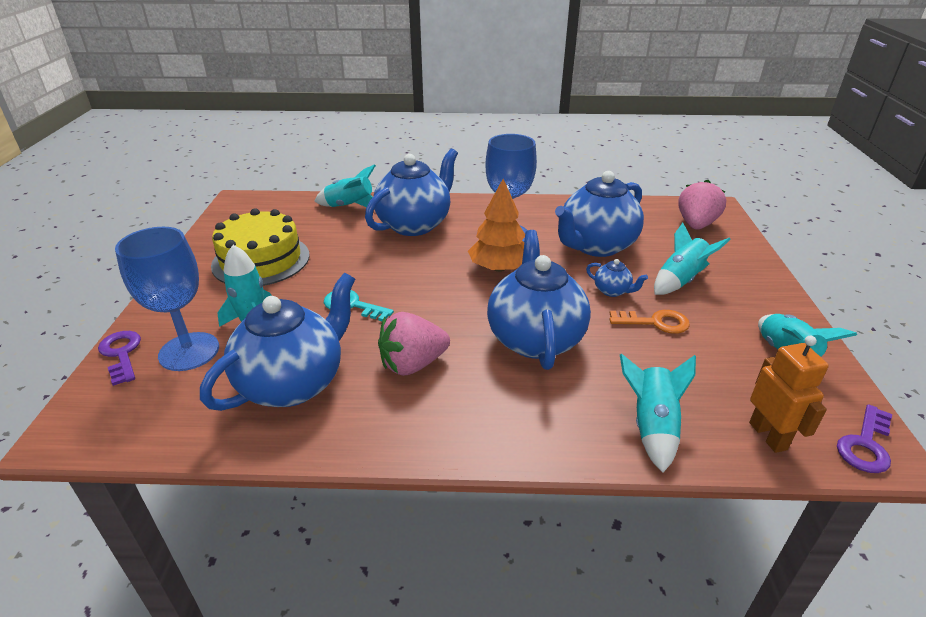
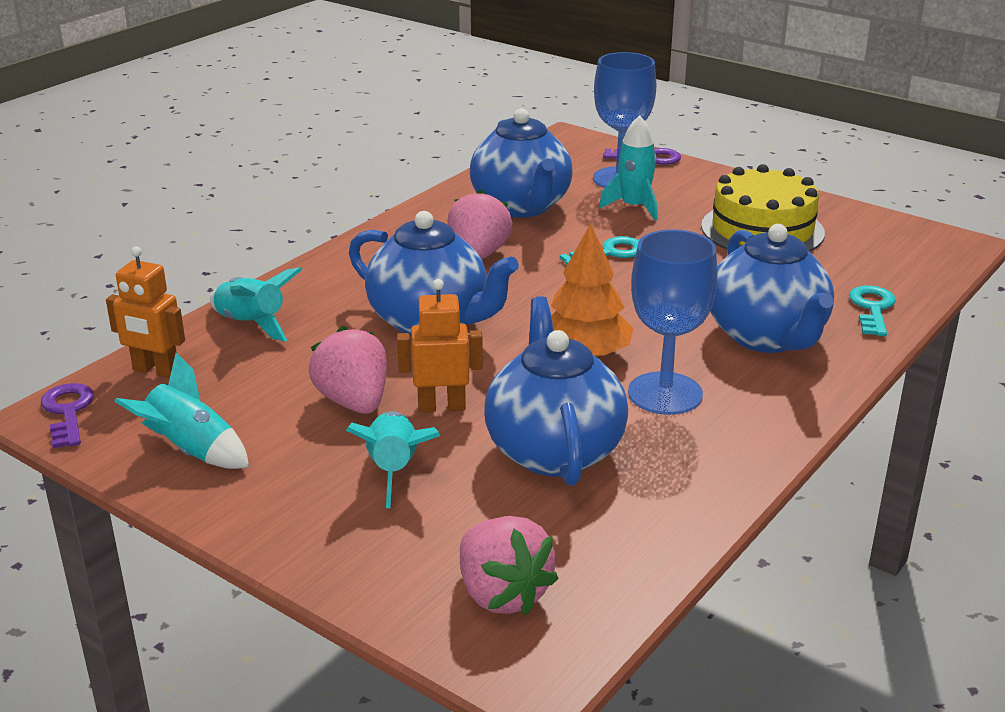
camera: 125 degrees right, 5 degrees down
turquoise rocket [314,164,376,207] -> turquoise key [849,285,896,336]
blue teapot [586,259,648,297] -> orange robot [397,279,483,412]
orange key [609,310,690,334] -> pink strawberry [309,326,387,414]

